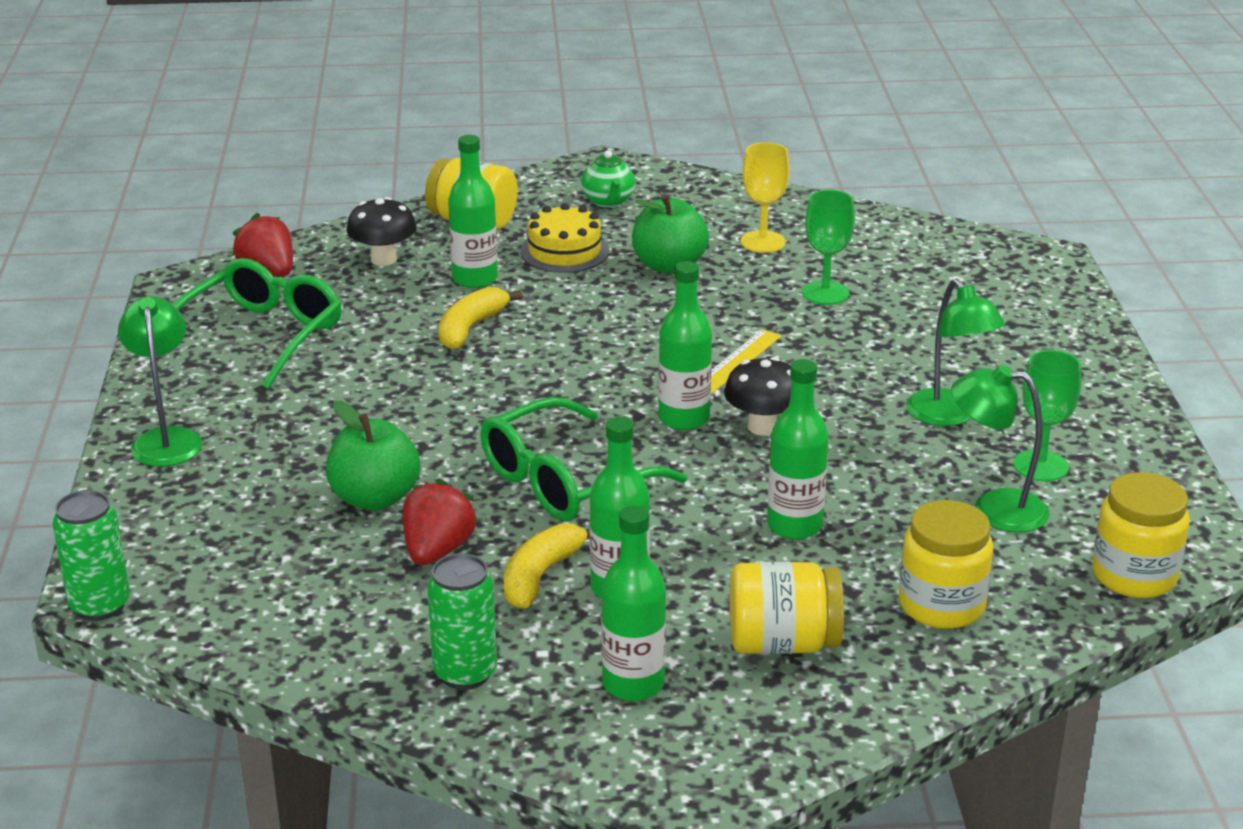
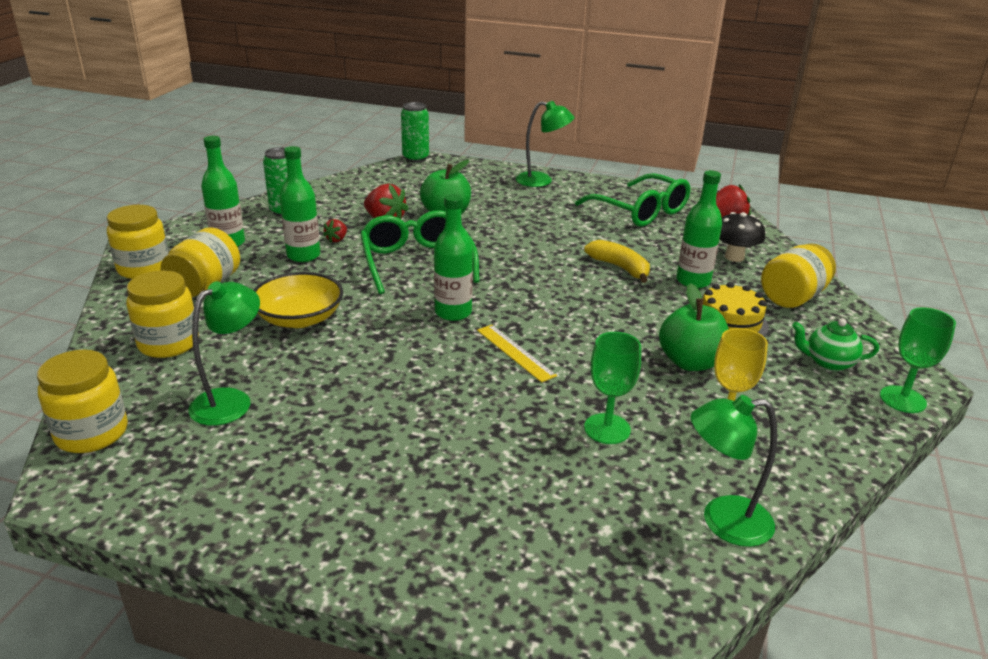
camera: 110 degrees right, 0 degrees up
yellow banana [504,523,590,609] -> red strawberry [323,219,347,242]
black mushroom [724,357,792,436] -> none
green bottle [767,359,829,539] -> yellow bowl [254,272,343,328]
green lamp [906,278,1005,426] -> green lamp moved to [691,395,777,547]
green goblet [1013,350,1081,482] -> green goblet moved to [880,307,956,413]
none -> yellow jar [107,205,169,279]

